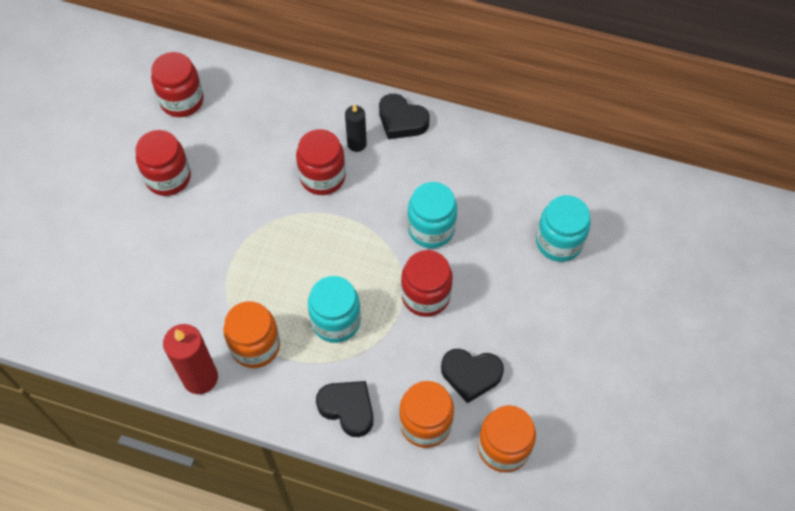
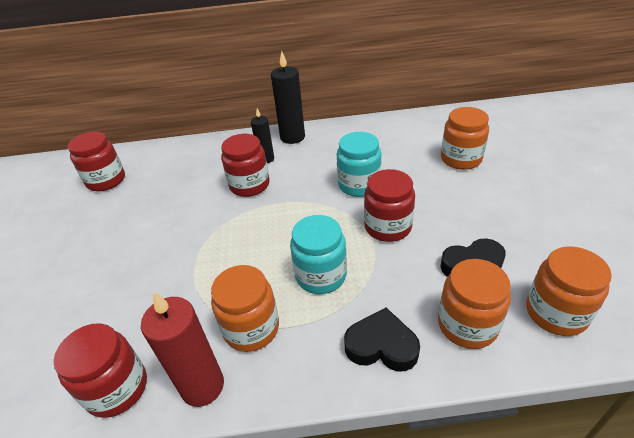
camera: 20 degrees left, 20 degrees down
red jar [136,130,191,196] -> red jar moved to [53,323,147,418]
black heart [379,94,429,139] -> black candle [271,51,305,144]
turquoise jar [536,195,591,262] -> orange jar [441,107,489,170]

